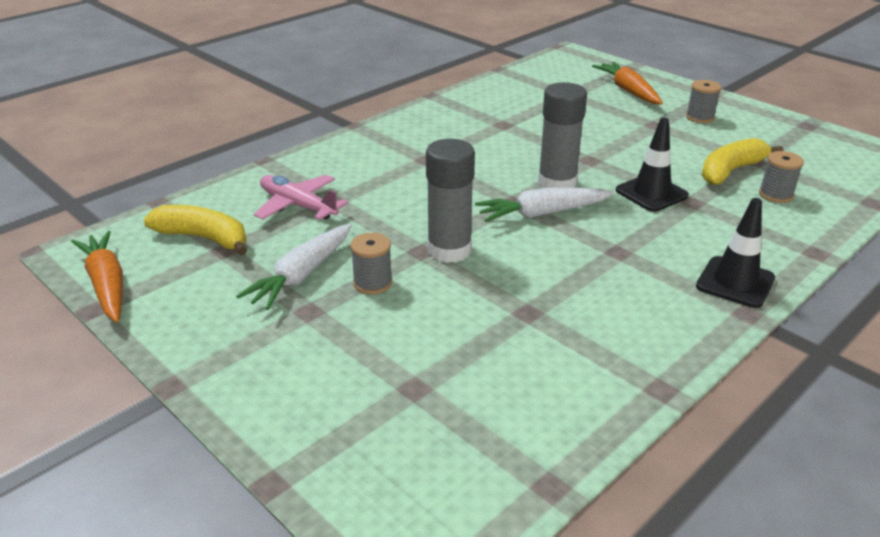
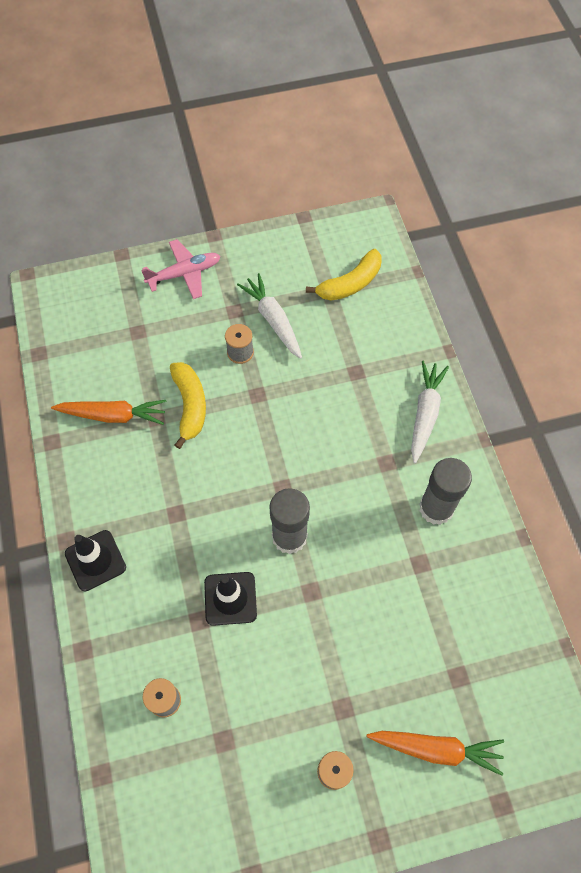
camera: 120 degrees right, 30 degrees up
orange carrot [71,231,123,322] -> orange carrot moved to [51,400,166,425]
pink plane [254,175,348,220] -> pink plane moved to [141,239,221,299]
grey glue stick [426,139,475,263] -> grey glue stick moved to [419,458,472,525]
white carrot [475,188,614,222] -> white carrot moved to [411,361,449,463]
yellow banana [702,138,783,185] -> yellow banana moved to [170,362,206,449]

